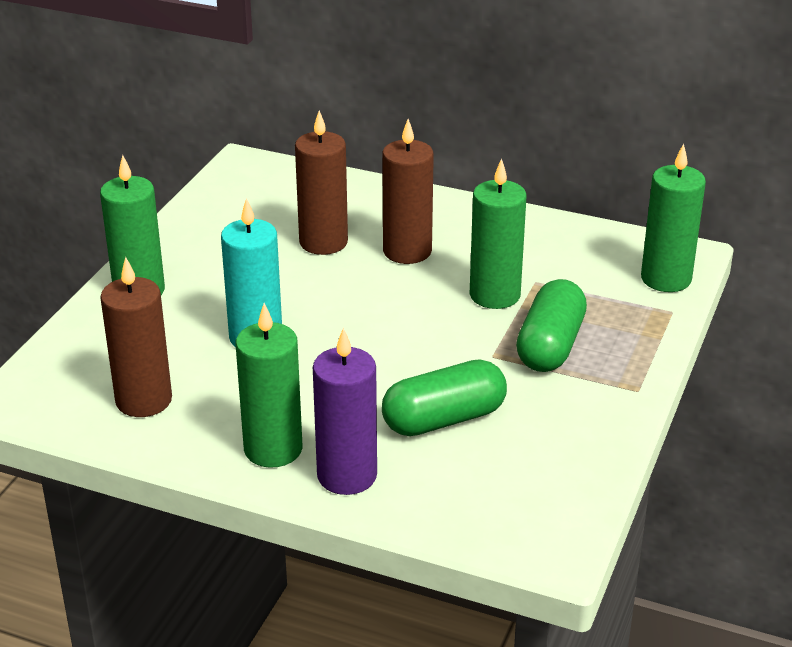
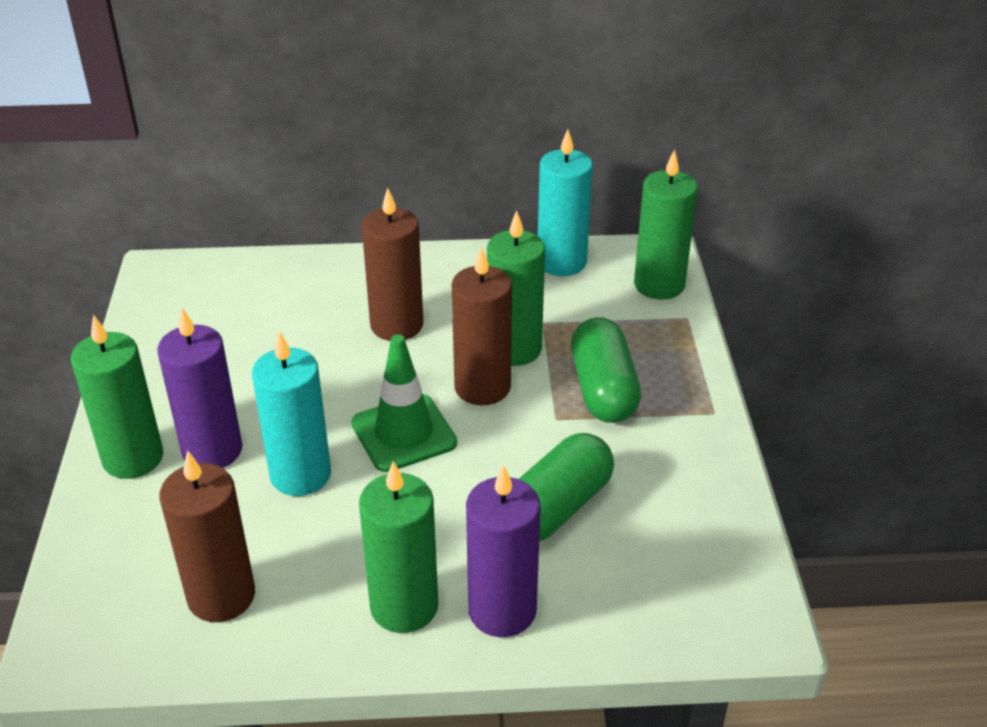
camera: 25 degrees left, 5 degrees up
brown candle [295,110,348,255] -> brown candle moved to [452,246,512,405]
none -> purple candle [157,308,242,468]
none -> green traffic cone [351,334,457,472]
none -> turquoise candle [538,129,593,276]

